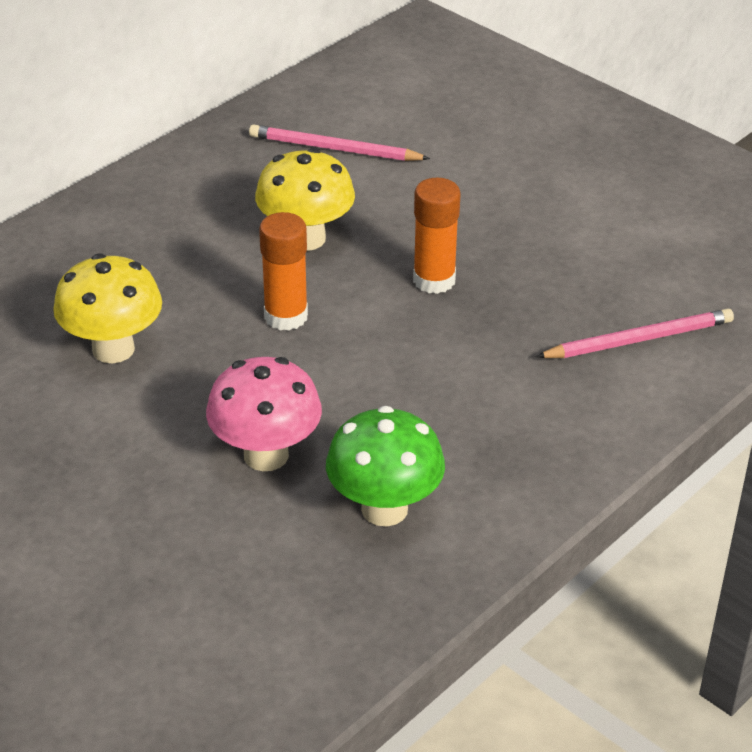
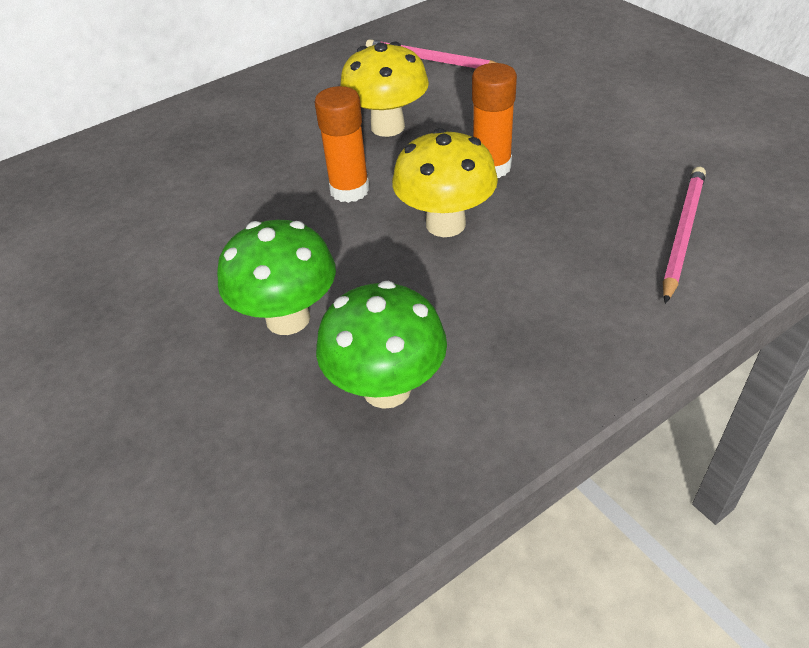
camera: 15 degrees right, 5 degrees up
yellow mushroom [53,253,162,363] -> yellow mushroom moved to [392,128,498,237]
pink mushroom [206,357,322,471] -> green mushroom [217,220,336,335]
pink pencil [536,309,734,358] -> pink pencil turned 60 degrees counterclockwise [663,167,706,304]

